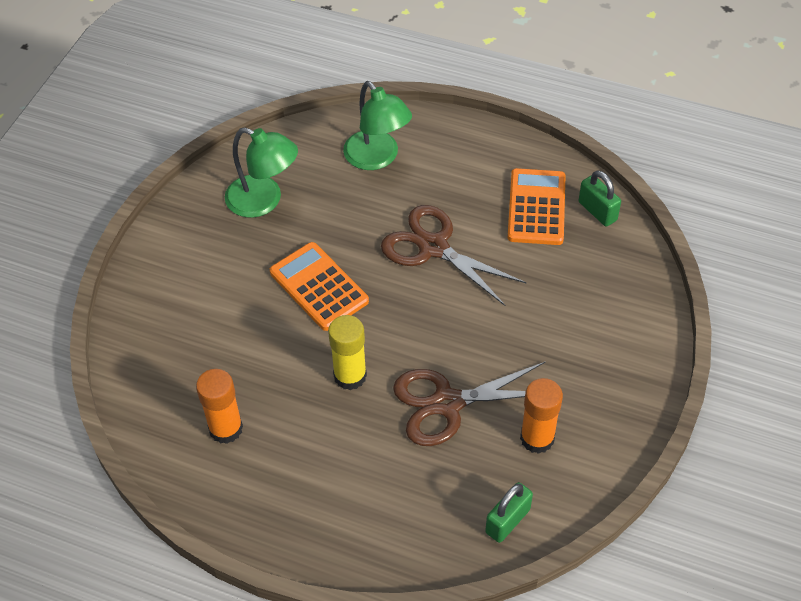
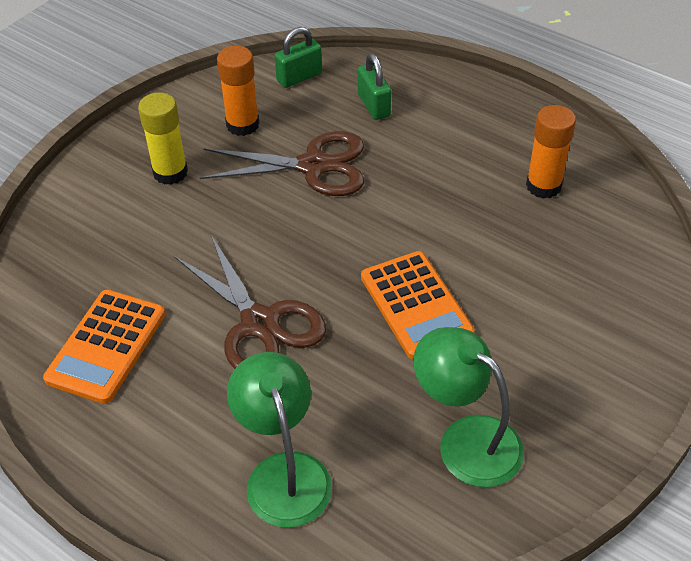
camera: 165 degrees left, 5 degrees down
yellow glue stick [328,315,367,390] -> yellow glue stick moved to [138,92,188,185]
green padlock [579,170,621,227] -> green padlock moved to [358,53,391,120]

